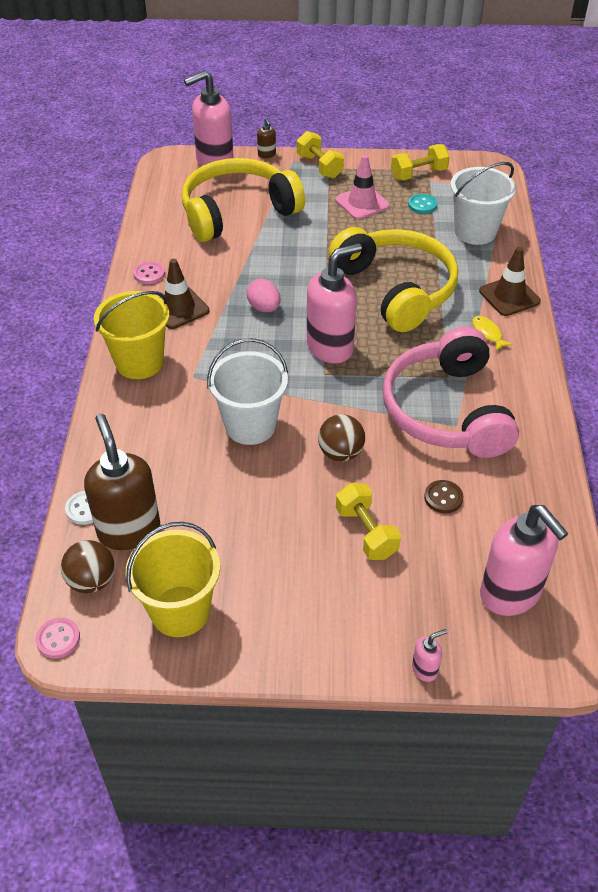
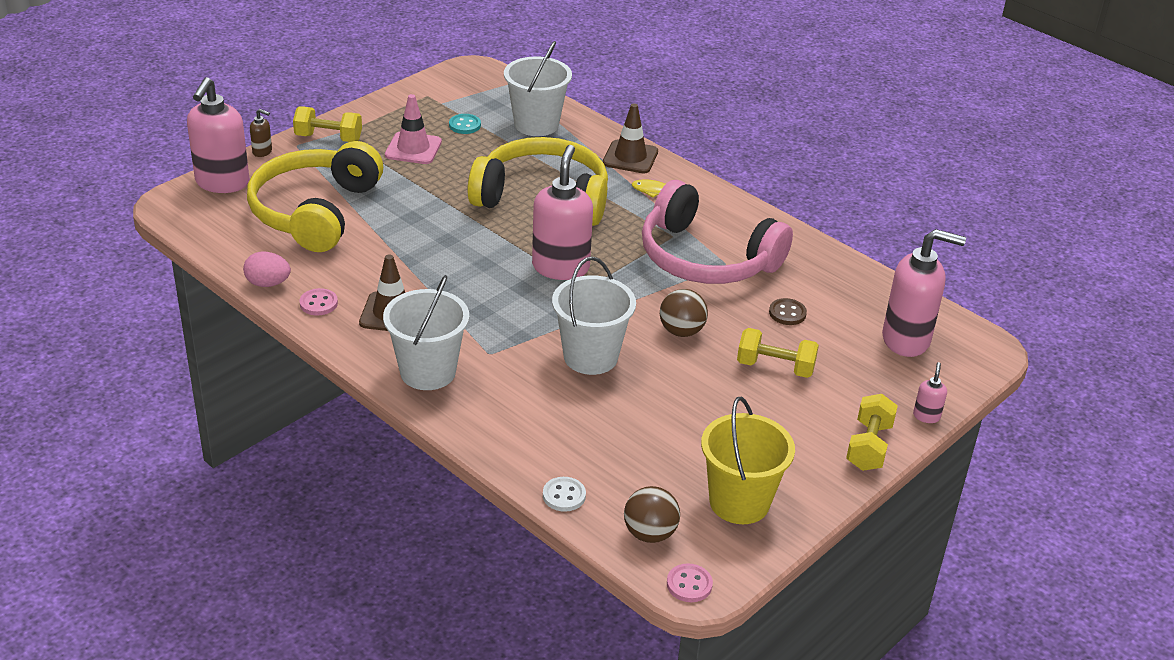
camera: 50 degrees left, 10 degrees down
brown soap dispenser [84,414,160,550] -> none
yellow bucket [94,291,169,379] -> white bucket [383,275,469,390]
pink egg [247,279,280,312] -> pink egg moved to [243,251,291,287]
yellow dumbbell [391,144,450,180] -> yellow dumbbell moved to [846,394,898,471]

